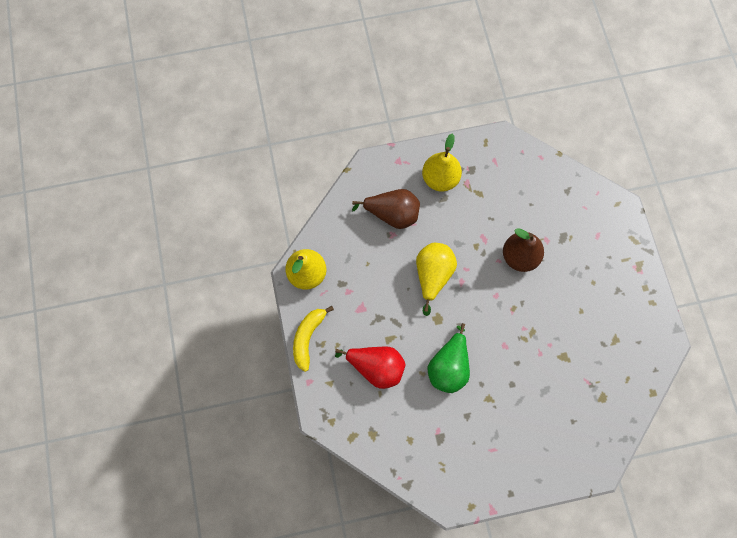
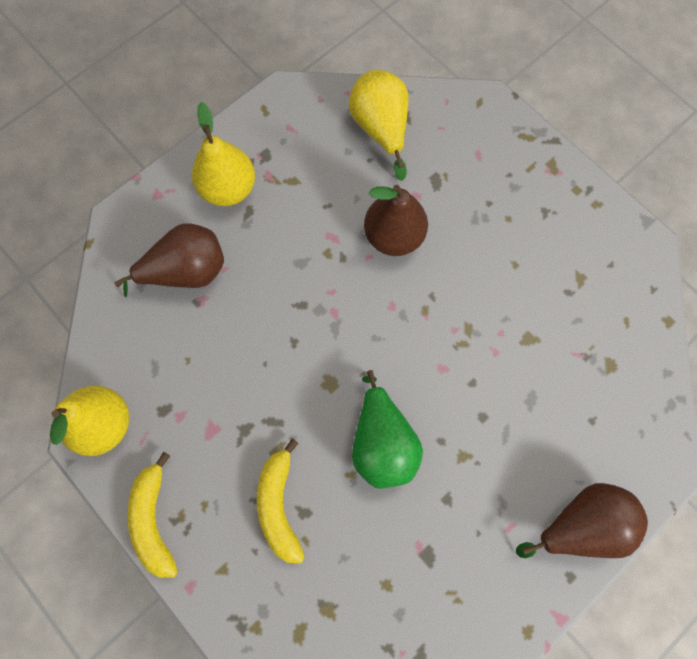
camera: 30 degrees left, 0 degrees up
red pear [335,346,405,389] -> yellow banana [257,438,305,564]
yellow pear [416,243,457,316] -> yellow pear moved to [349,70,409,181]
none -> brown pear [516,483,648,558]

